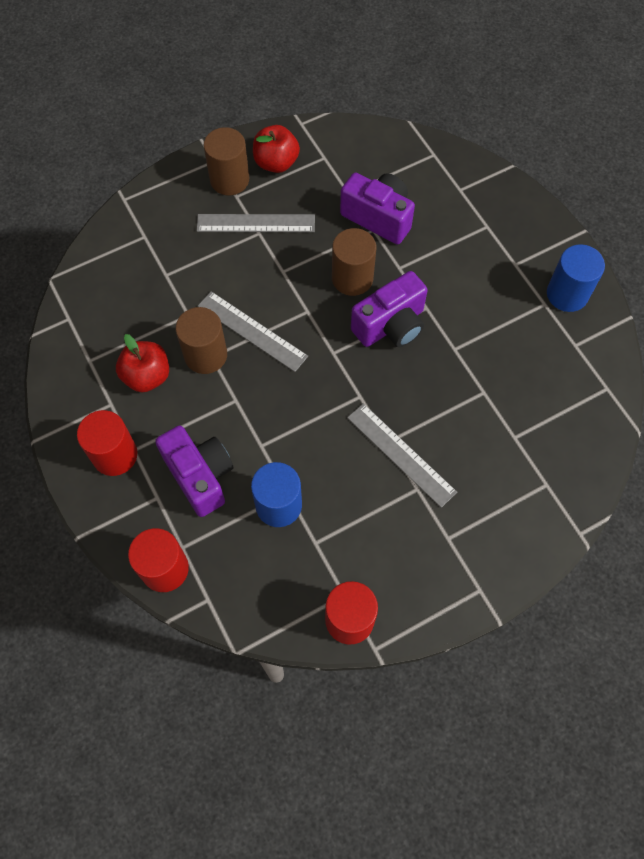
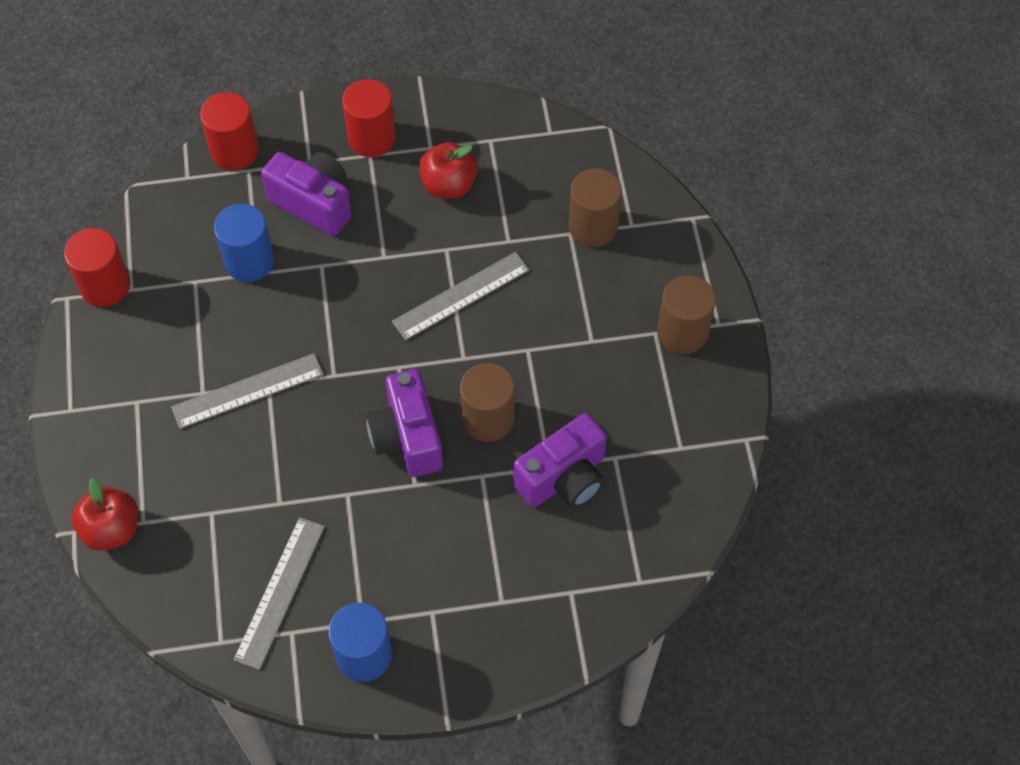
camera: 110 degrees right, 5 degrees down
purple camera [155,426,234,517] -> purple camera turned 135 degrees counterclockwise [261,152,352,236]
brown cylinder [176,307,227,374] -> brown cylinder moved to [569,168,622,247]
grey ruler [197,214,315,232] -> grey ruler moved to [233,517,325,670]
red apple [253,125,300,173] -> red apple moved to [72,478,138,551]

